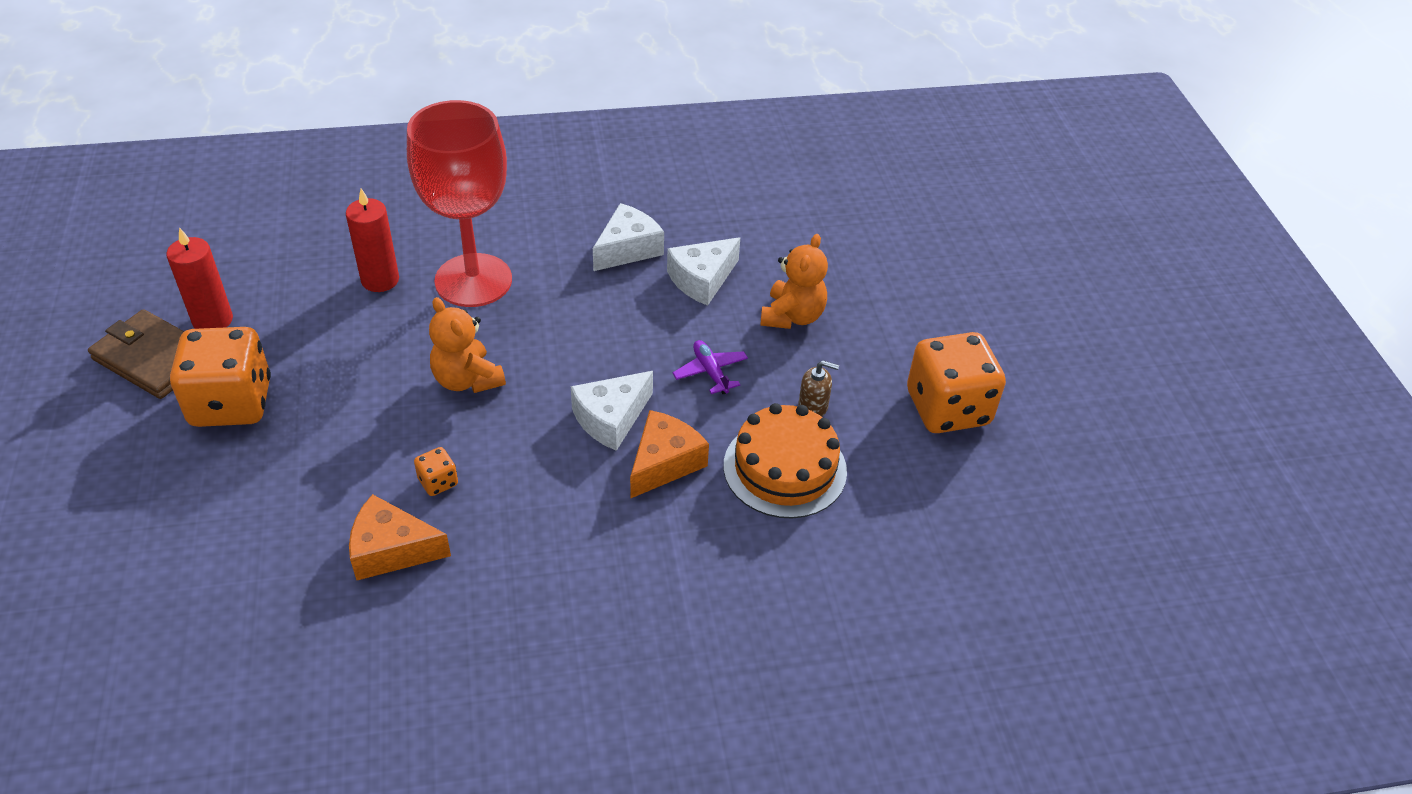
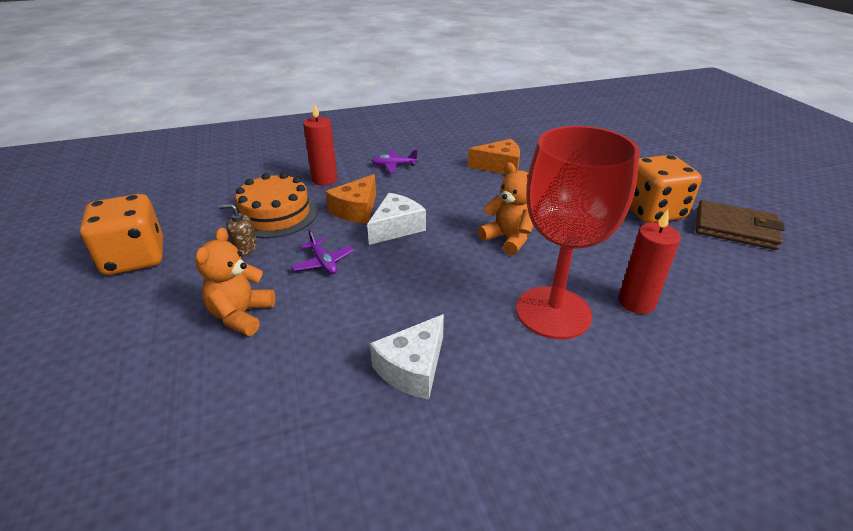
camera: 175 degrees right, 10 degrees down
red candle [166,227,233,329] -> red candle moved to [303,103,338,185]
orange dice [414,447,458,496] -> none
white cheese [667,237,740,306] -> none
none -> purple plane [372,150,418,173]

